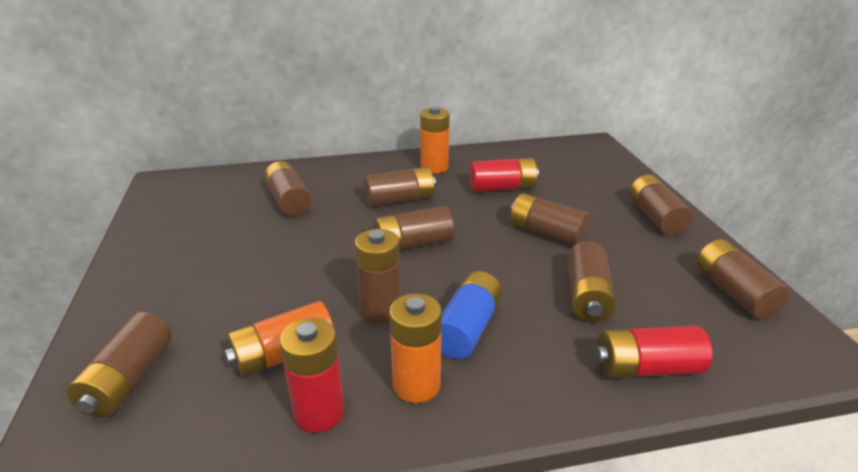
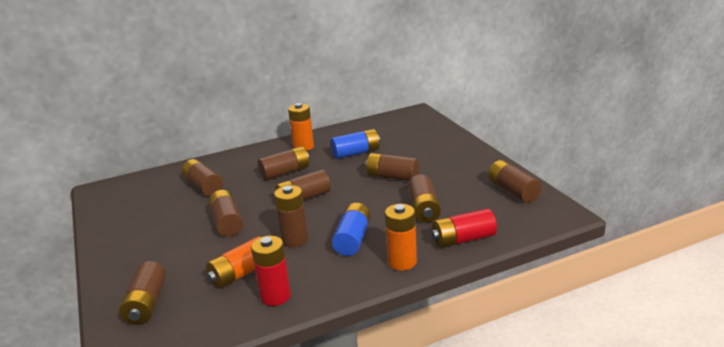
camera: 10 degrees left, 5 degrees down
orange battery [389,293,442,403] -> orange battery moved to [385,204,417,271]
red battery [469,158,539,192] -> blue battery [331,129,380,159]
brown battery [630,175,693,236] -> brown battery moved to [209,190,243,237]

